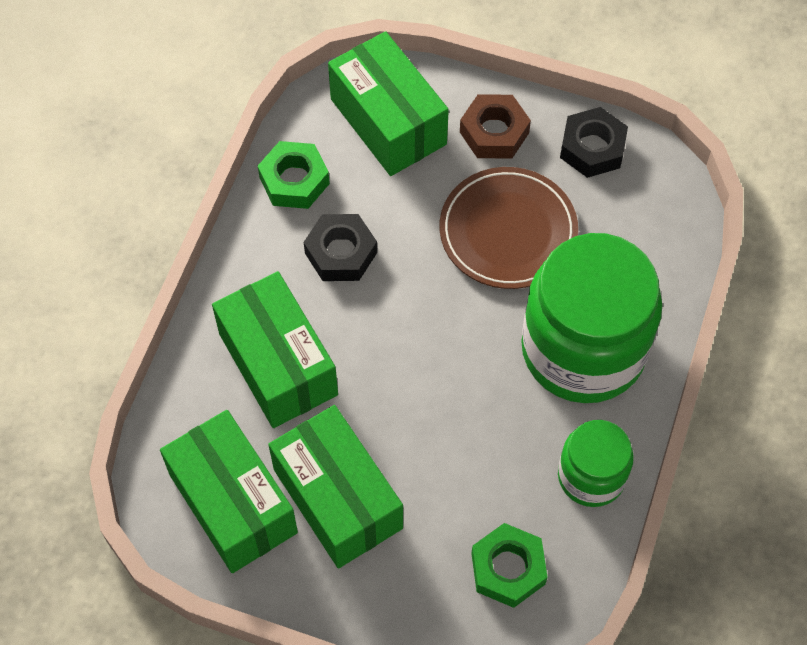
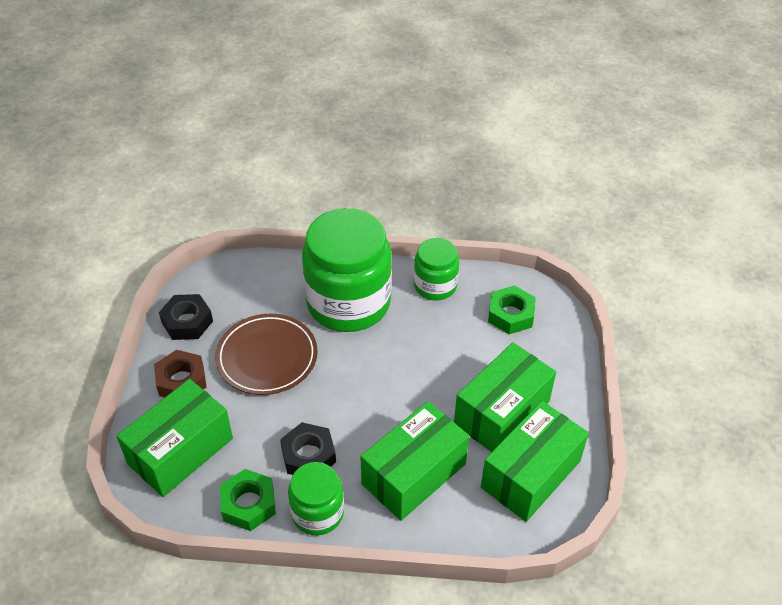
camera: 105 degrees left, 15 degrees down
none -> green jar [288,462,344,535]

